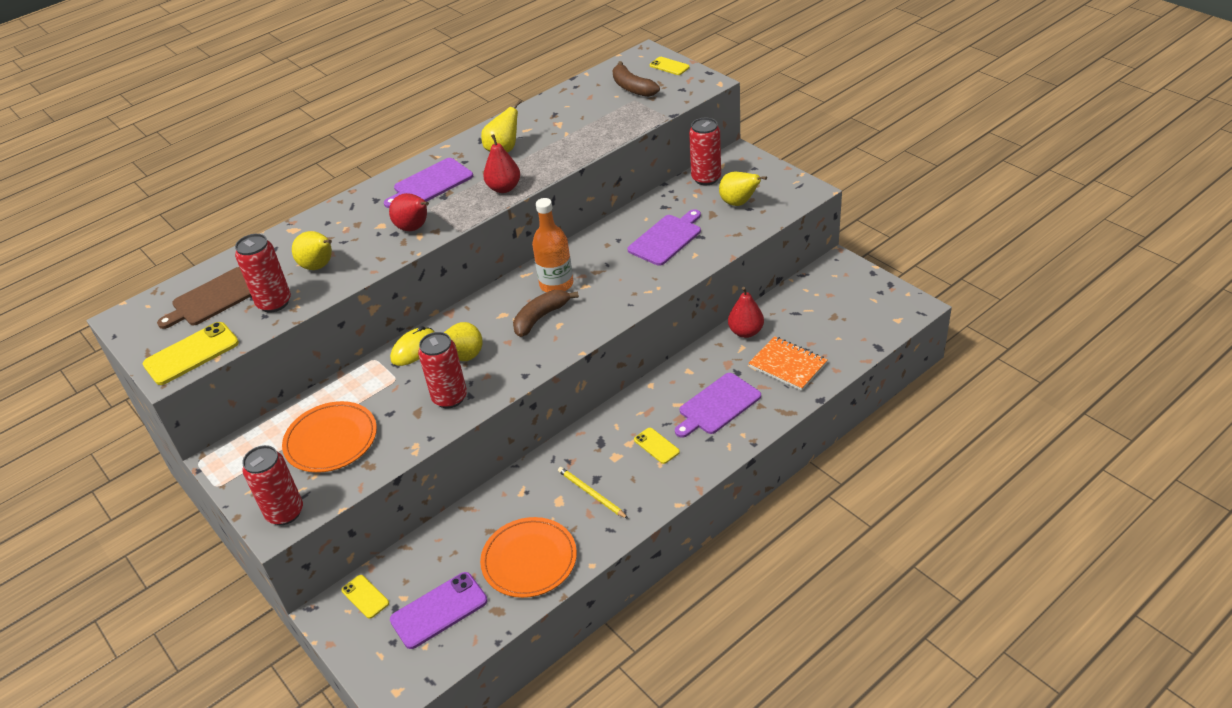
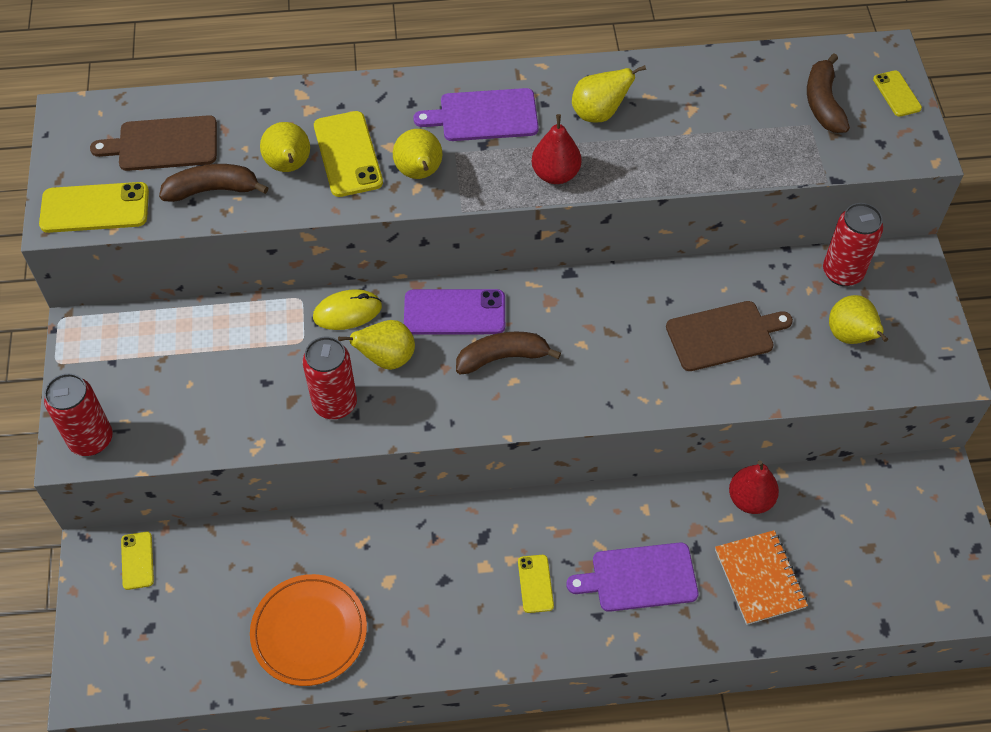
camera: 30 degrees right, 15 degrees up
red can [235,234,291,313] -> brown banana [159,164,269,202]
orange plate [282,401,377,473] -> none
red pear [389,193,429,231] -> yellow pear [393,129,442,179]
purple phone [390,572,488,649] -> purple phone moved to [404,289,505,335]
orange bottle [532,198,573,292] -> none
yellow pencil [558,467,628,519] -> none
purple cutting board [627,209,701,266] -> brown cutting board [666,301,793,371]
none -> yellow phone [314,111,383,197]

